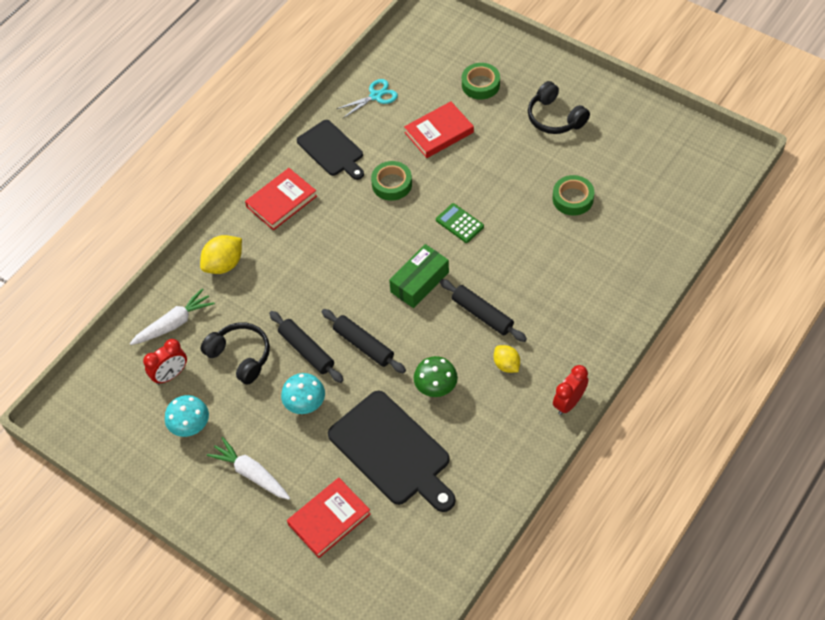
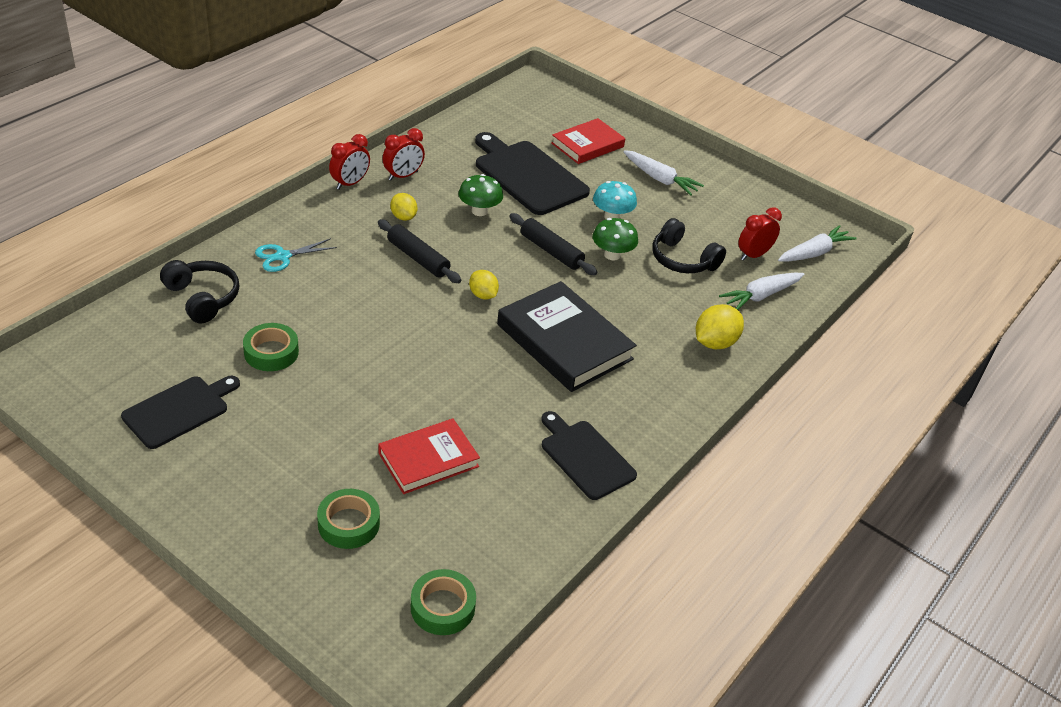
camera: 175 degrees right, 15 degrees down
turquoise mushroom [165,395,209,437] -> none
red book [245,168,317,230] -> none
black rolling pin [269,311,344,383] -> green mushroom [593,218,638,260]
turquoise scissors [337,79,398,118] -> turquoise scissors moved to [255,238,337,272]
green tape [371,161,412,201] -> green tape moved to [411,569,476,635]
green box [389,244,449,308] -> yellow lemon [469,270,499,299]
green calculator [436,203,484,243] -> none
black headphones [528,81,590,134] -> black headphones moved to [160,260,239,323]
none -> black cutting board [121,376,240,449]
none -> red clock [382,128,425,181]
none -> black book [497,281,637,392]
none -> white carrot [778,225,857,262]

